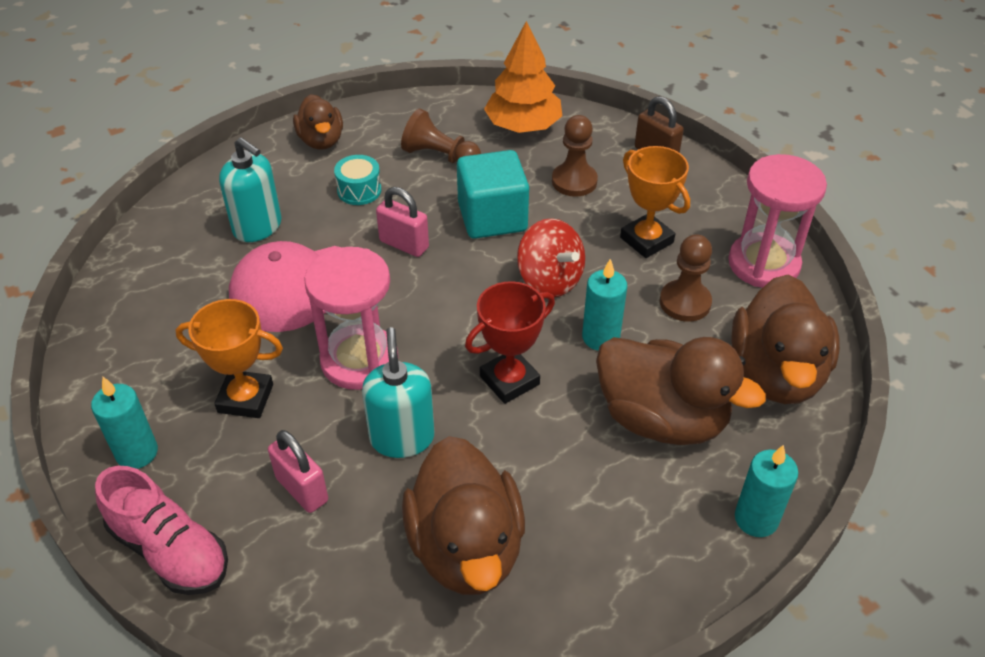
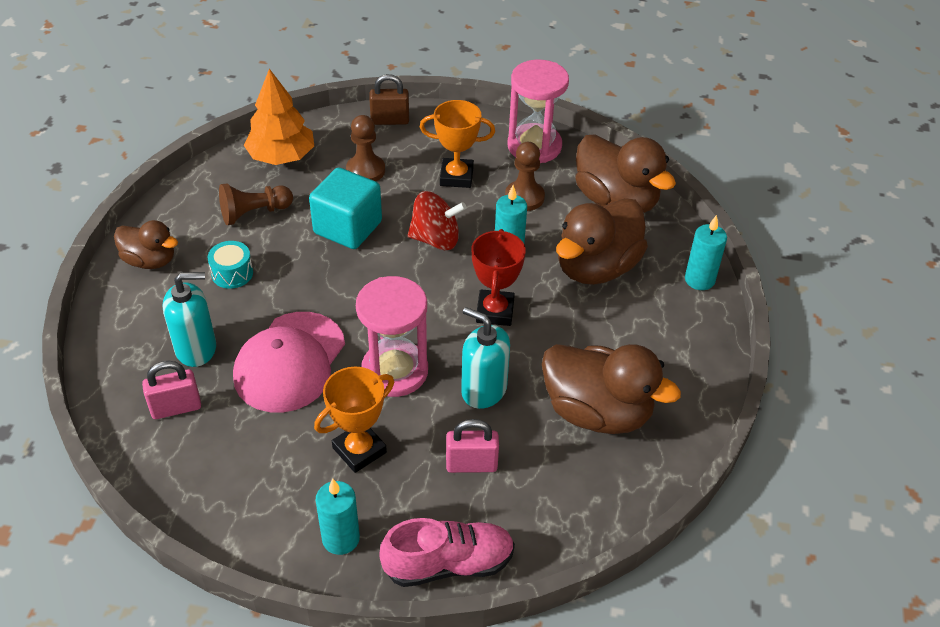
camera: 50 degrees left, 0 degrees up
pink padlock [376,187,429,257] -> pink padlock moved to [142,361,201,419]
brown duck [596,337,766,445] -> brown duck turned 150 degrees clockwise [556,198,648,285]

